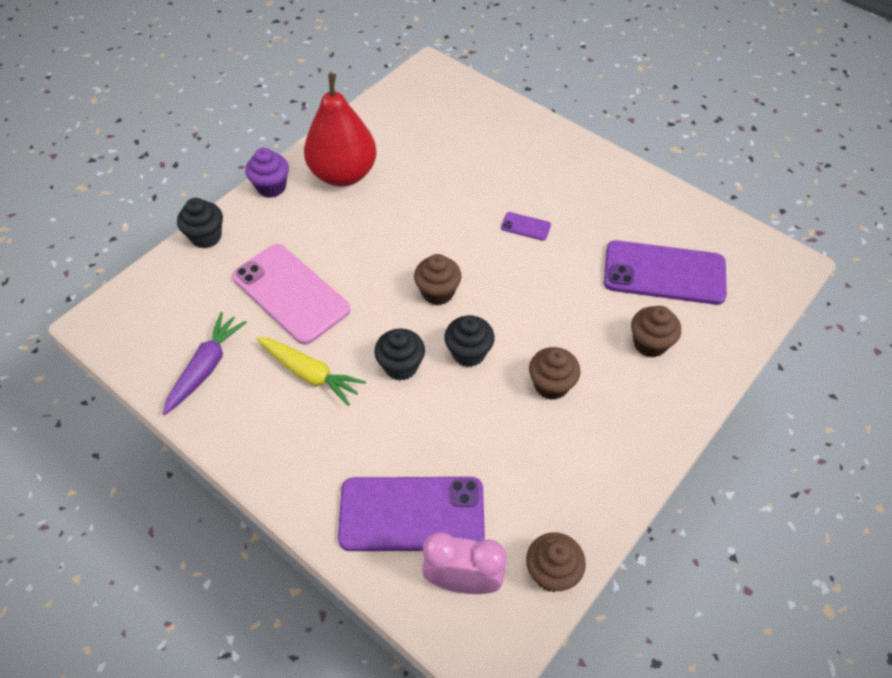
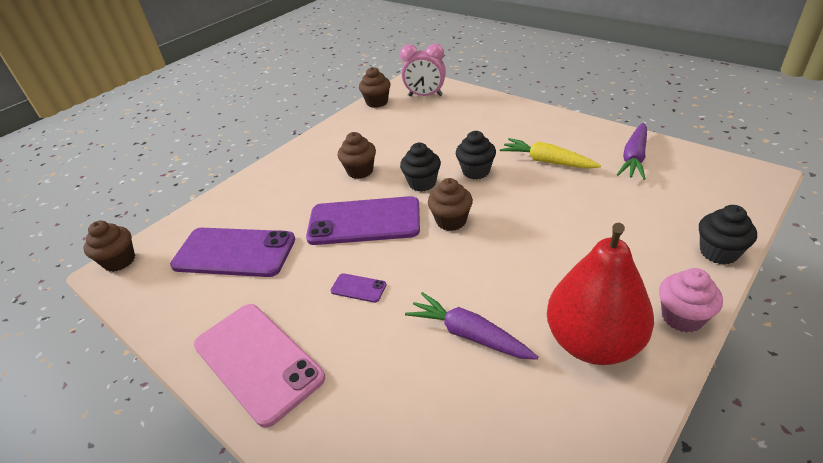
camera: 175 degrees left, 15 degrees down
pink phone [232,244,350,345] -> pink phone moved to [194,304,325,428]
purple cupcake [245,148,289,198] -> pink cupcake [659,268,723,333]
purple phone [338,477,485,551] -> purple phone moved to [306,196,420,245]
brown cupcake [631,306,681,358] -> brown cupcake moved to [83,221,135,272]
none -> purple carrot [405,292,538,360]

